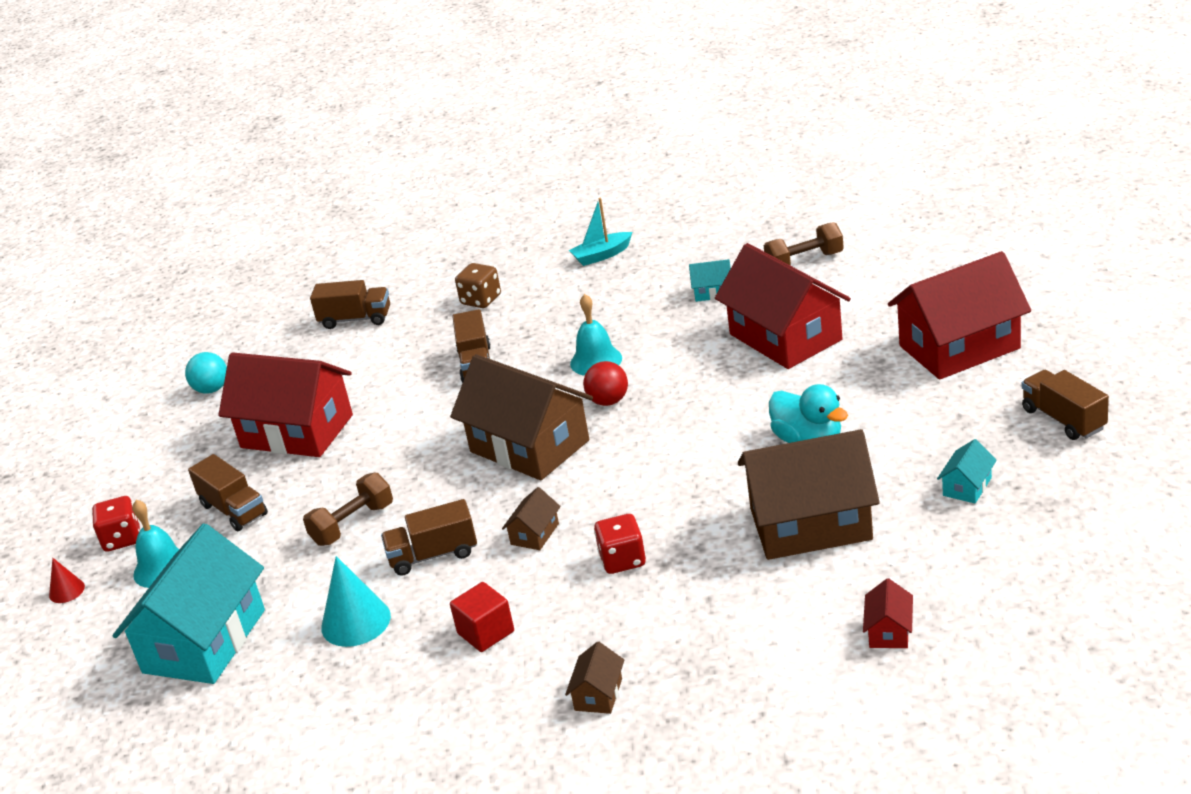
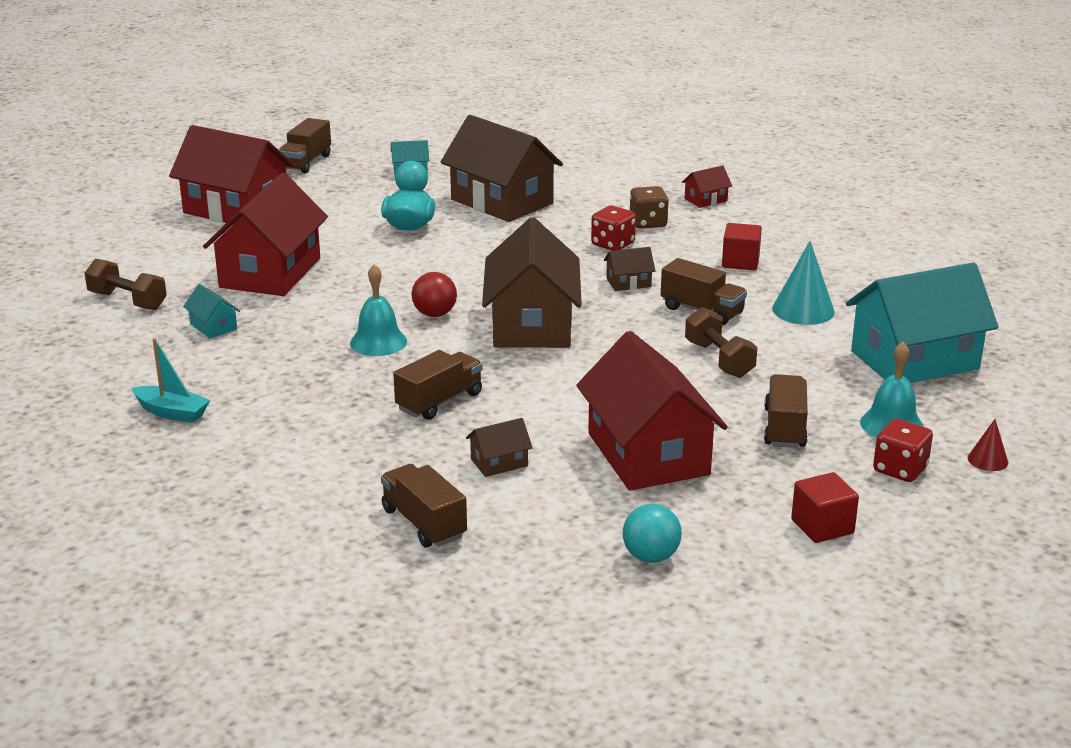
camera: 135 degrees left, 5 degrees down
brown dumbbell [303,473,393,546] -> brown dumbbell turned 60 degrees clockwise [685,307,758,378]
brown dice [455,263,501,308] -> brown dice moved to [630,186,669,229]
brown house [565,642,624,714] -> brown house moved to [466,418,533,477]
red house [863,578,913,648] -> red house moved to [682,165,732,208]
none -> red cube [791,472,859,543]

